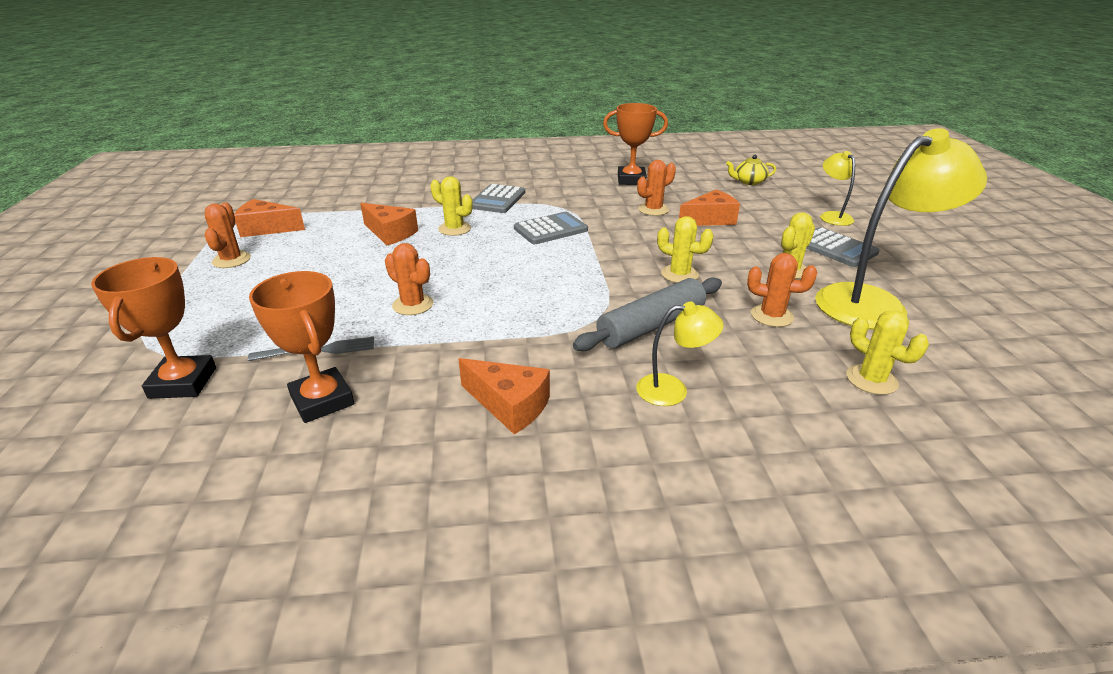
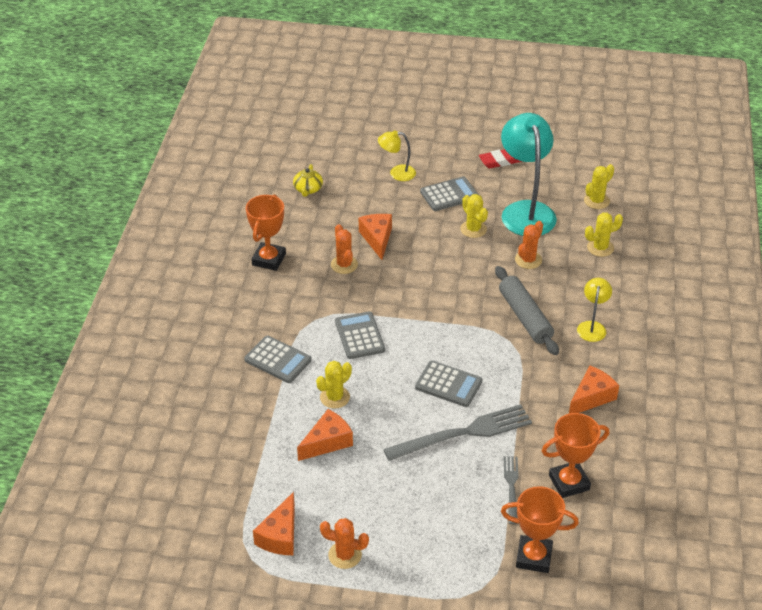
camera: 75 degrees left, 10 degrees up
orange cactus [385,243,433,315] -> grey fork [383,404,532,461]
yellow cactus [657,216,714,283] -> yellow cactus moved to [584,164,614,209]
yellow lamp [815,128,987,330] -> turquoise lamp [501,113,557,236]
none -> grey calculator [415,361,482,407]
none -> red eraser [479,149,522,169]

